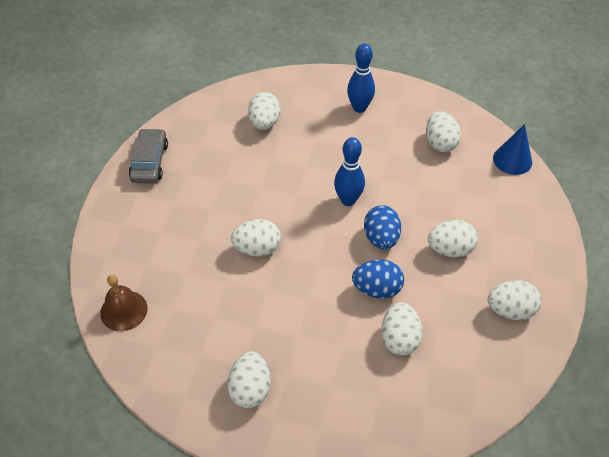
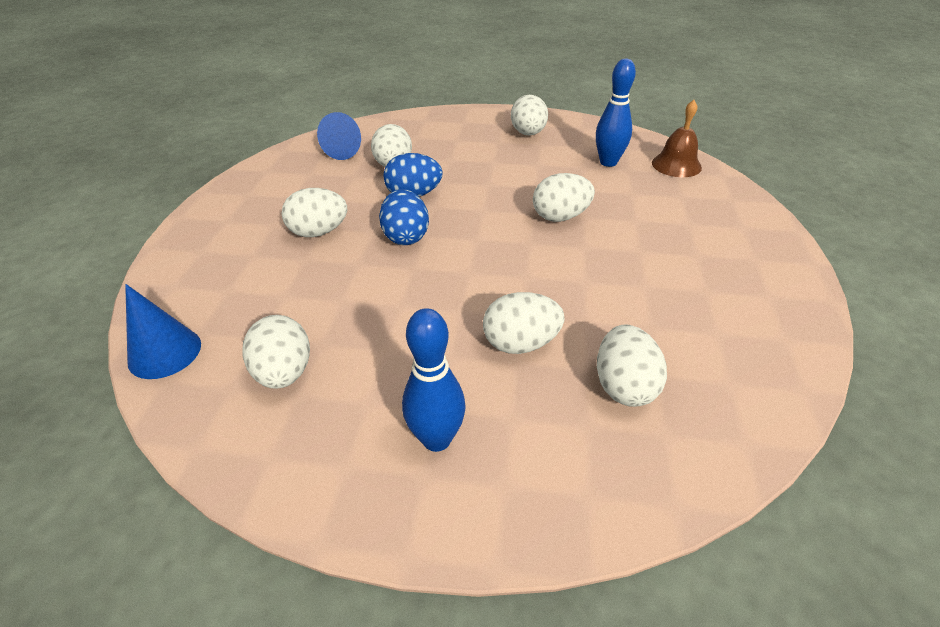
camera: 175 degrees right, 10 degrees down
grey car [129,128,168,183] -> none
blue bowling pin [334,137,365,206] -> blue bowling pin moved to [596,59,636,167]
white egg [488,280,541,320] -> white egg moved to [483,292,565,354]
none -> blue cone [317,112,361,160]

